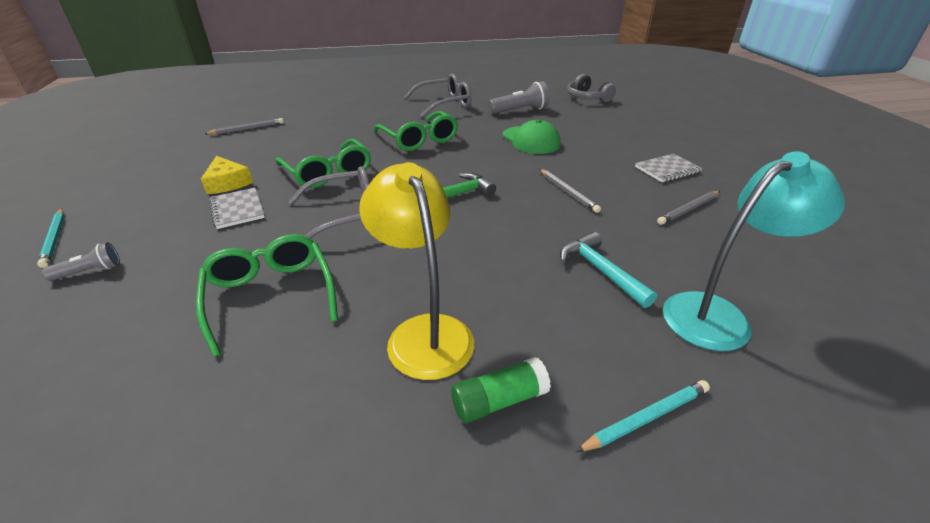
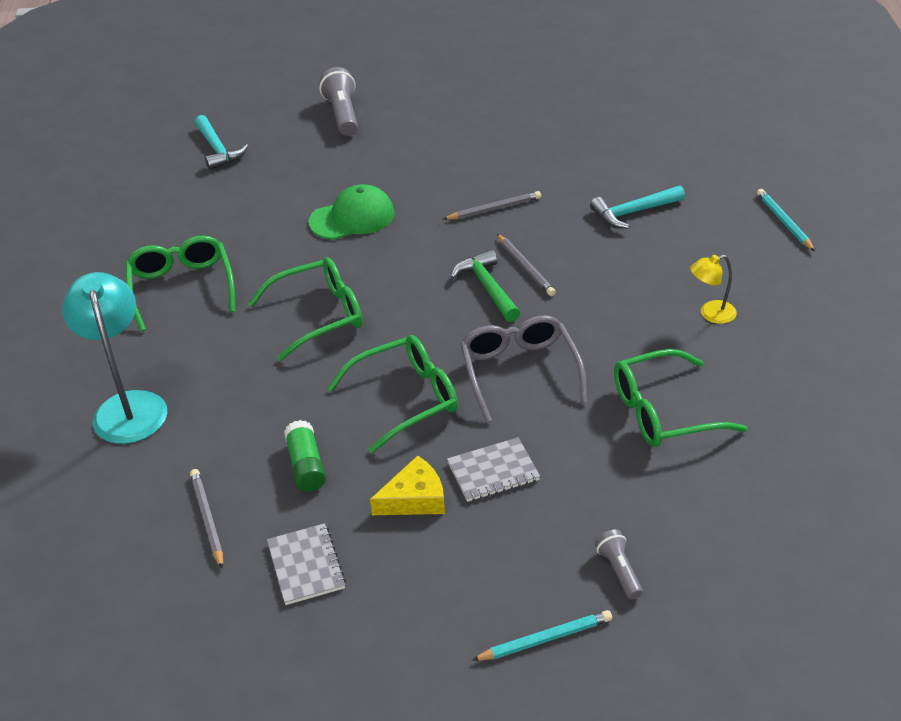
camera: 80 degrees left, 5 degrees up
yellow lamp [359,162,475,380] -> yellow lamp [690,255,737,324], size x0.51
grey glasses [404,74,471,118] -> green glasses [126,235,236,331]
green glue stick [451,357,551,423] -> green glue stick moved to [284,420,326,492]
grey flashlight [489,81,550,114] -> grey flashlight moved to [319,67,358,136]
grey headphones [567,74,616,102] -> turquoise hammer [195,115,248,170]
grey notebook [635,154,703,182] -> grey notebook moved to [267,523,346,605]
grey pencil [657,191,720,225] -> grey pencil moved to [497,234,556,296]
turquoise lamp [663,151,845,351] -> turquoise lamp moved to [62,272,167,444]

